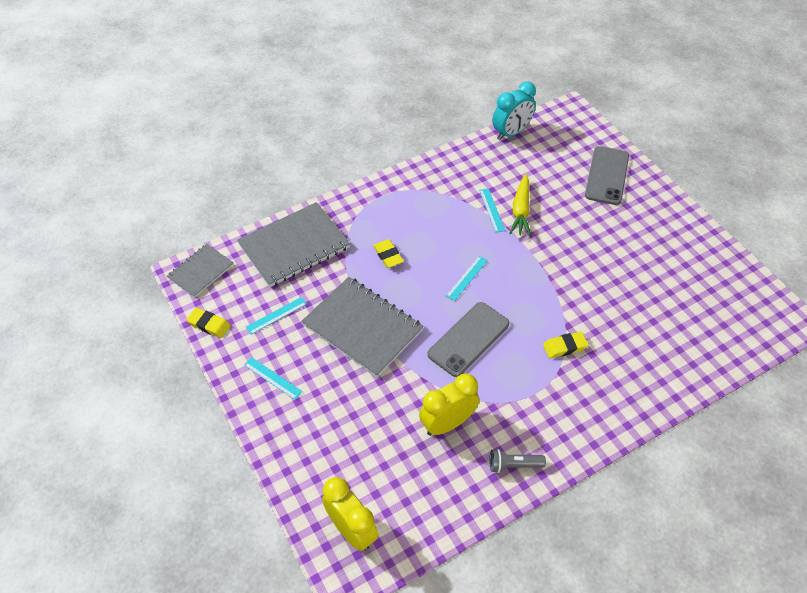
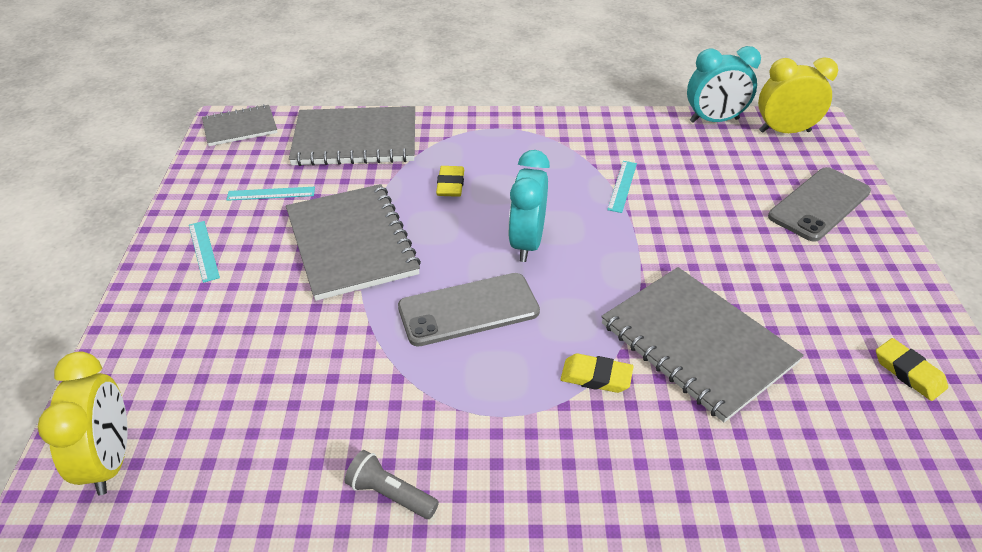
camera: 30 degrees right, 10 degrees down
yellow eraser [186,308,231,338] -> yellow eraser moved to [876,338,948,401]
yellow clock [419,373,479,436] -> yellow clock moved to [758,57,838,133]
turquoise ruler [446,256,488,301] -> turquoise clock [508,150,550,262]
yellow carrot [509,174,531,236] -> none
none -> grey notebook [601,267,804,422]

